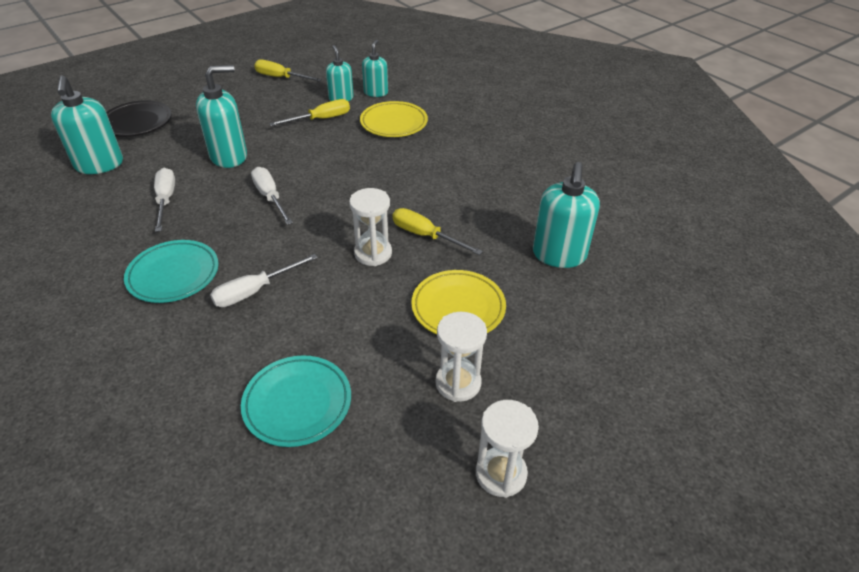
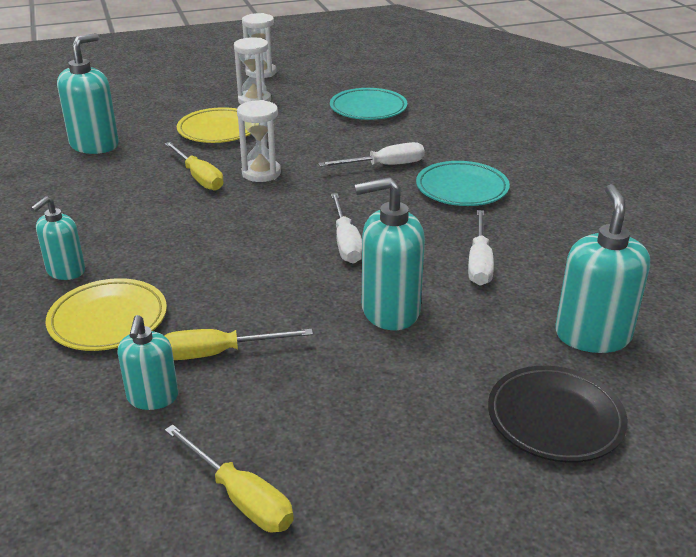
camera: 160 degrees left, 10 degrees down
turquoise soap dispenser [362,40,388,97] -> turquoise soap dispenser moved to [30,196,85,280]

